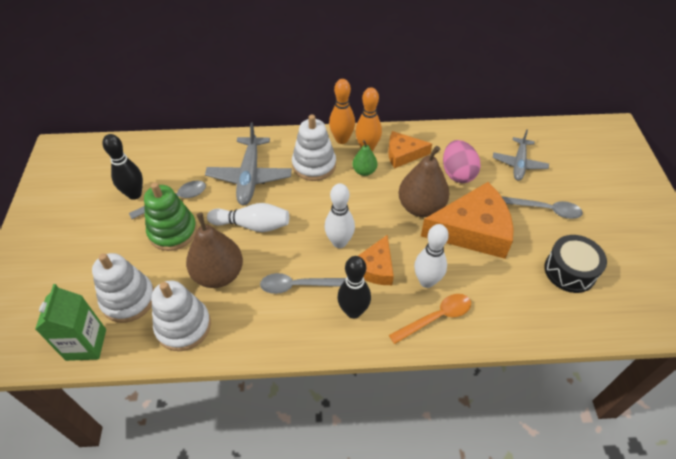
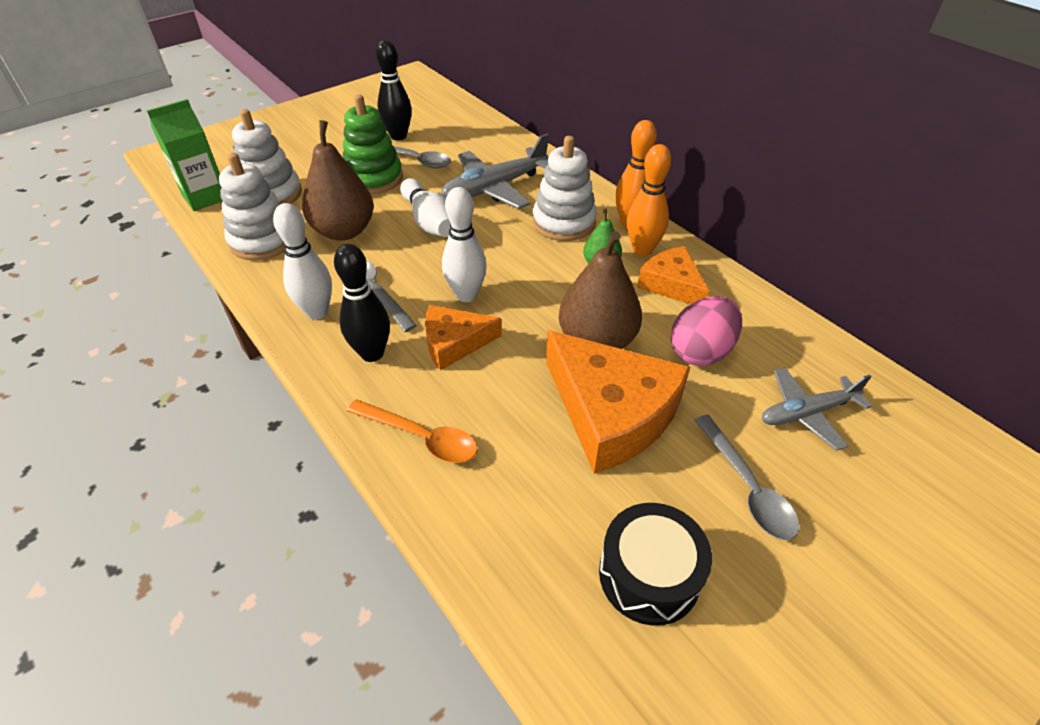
camera: 55 degrees right, 5 degrees down
white bowling pin [414,224,449,288] -> white bowling pin moved to [273,203,332,320]

